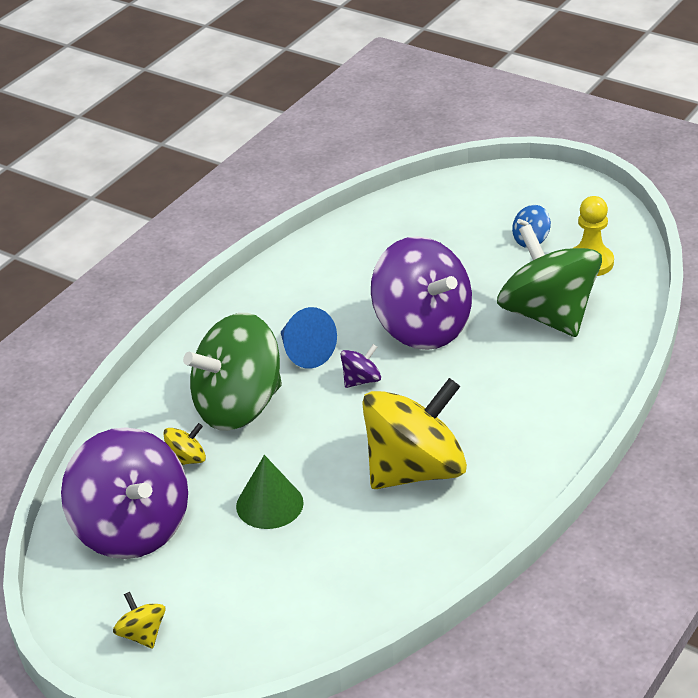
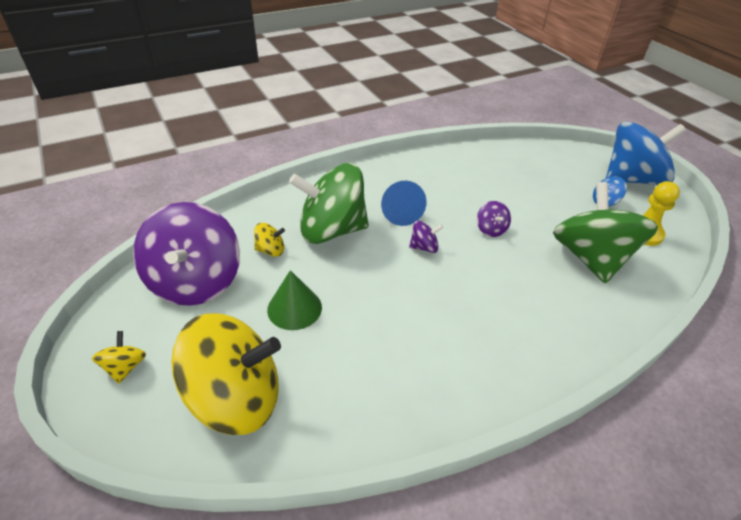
camera: 25 degrees right, 5 degrees up
yellow spinning top [362,378,467,489] -> yellow spinning top moved to [171,313,281,435]
purple spinning top [371,236,472,350] -> purple spinning top [477,201,511,237], size x0.41
none -> blue spinning top [606,121,686,185]

